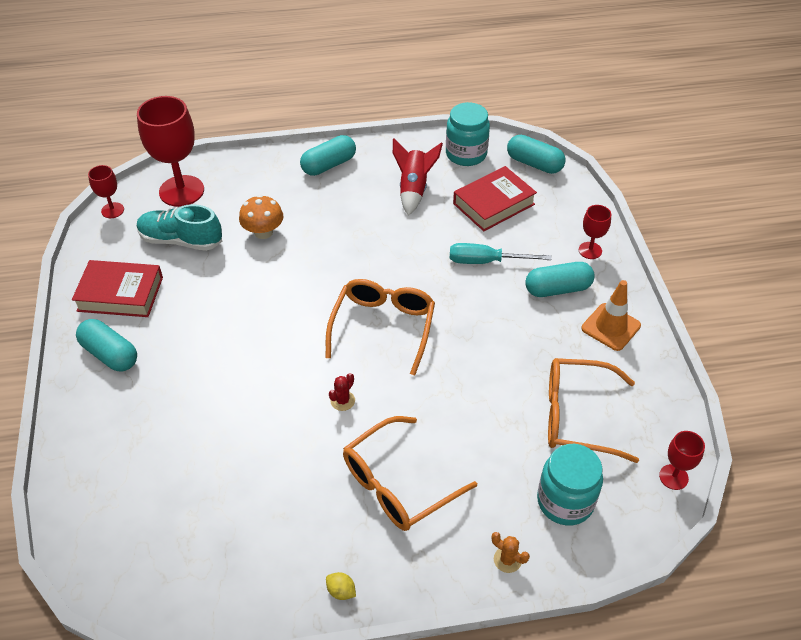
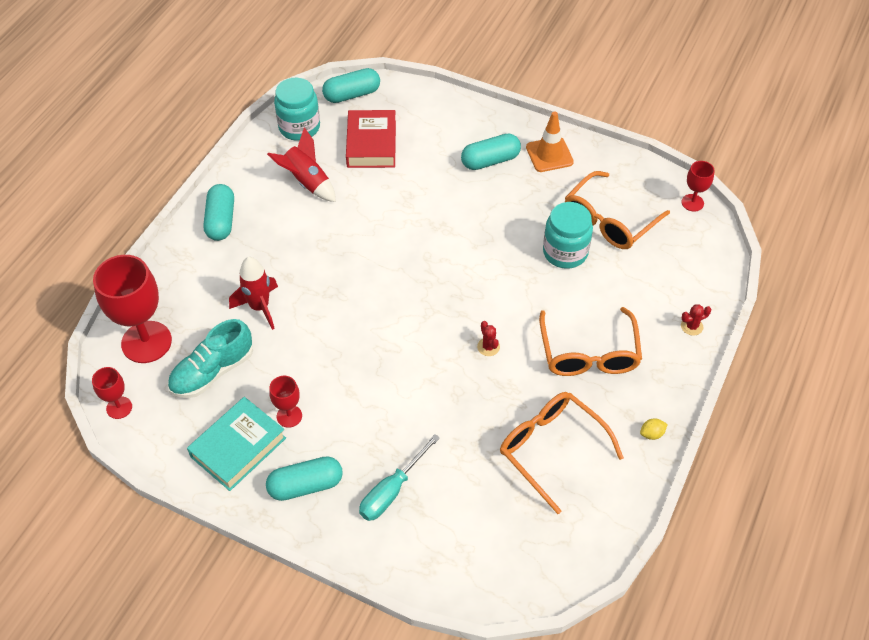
camera: 55 degrees left, 5 degrees up
red book [72,260,163,317] -> turquoise book [187,397,286,491]
orange mushroom [239,195,283,239] -> red rocket [229,257,278,330]
orange glasses [325,279,435,375] -> orange glasses moved to [500,392,624,514]
turquoise screwdriver [450,243,551,264] -> turquoise screwdriver moved to [359,434,440,521]
orange cactus [492,532,530,573] -> red cactus [681,304,711,336]
turquoise capsule [525,262,595,297] -> turquoise capsule turned 45 degrees clockwise [461,134,521,170]
turquoise jar [537,444,603,526] -> turquoise jar moved to [543,202,593,269]
red goblet [579,205,611,259] -> red goblet moved to [269,376,302,428]

